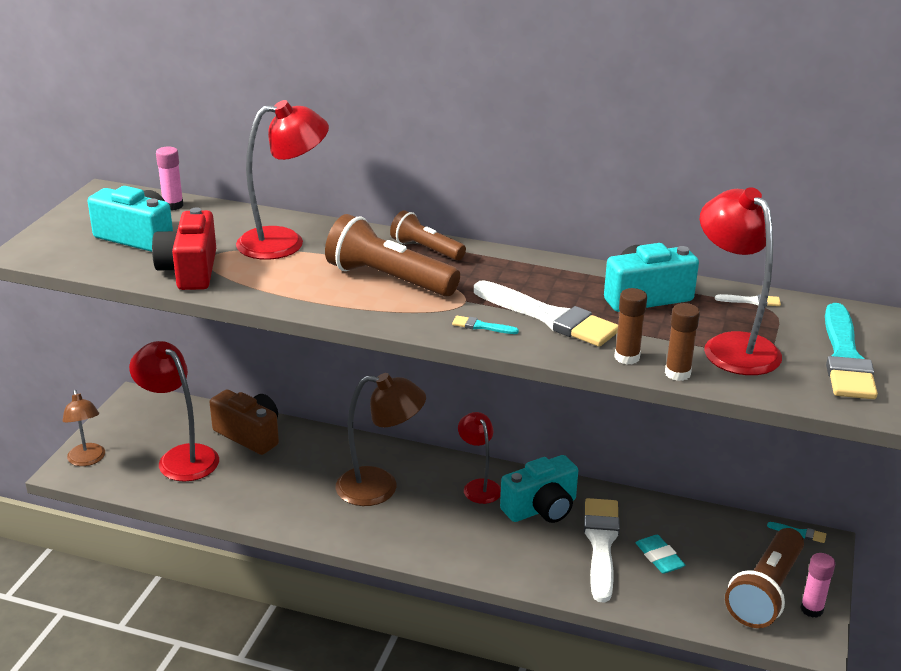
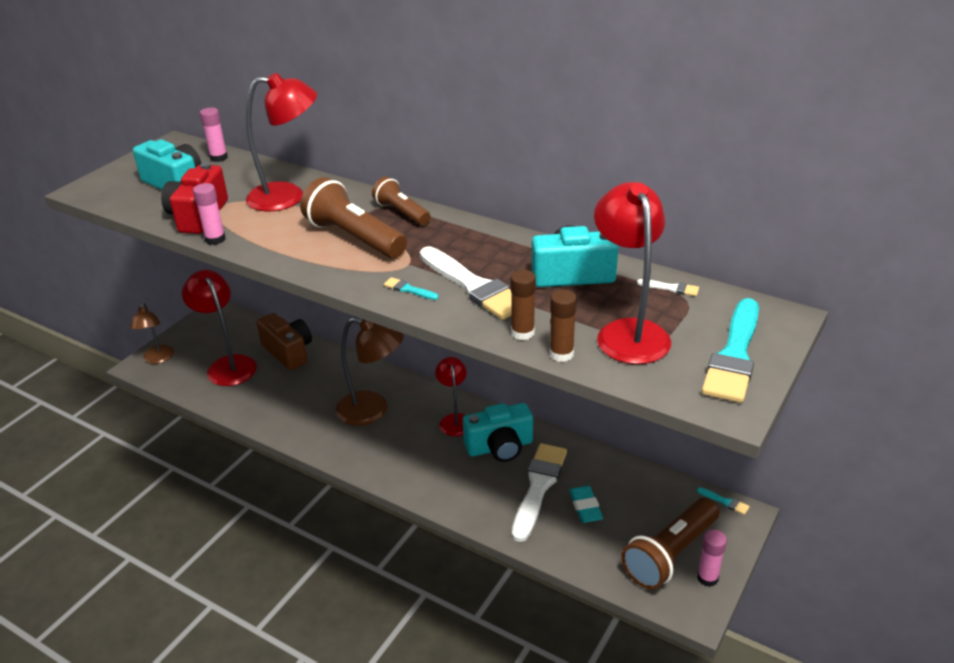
camera: 15 degrees right, 5 degrees up
none -> pink glue stick [193,183,226,245]

